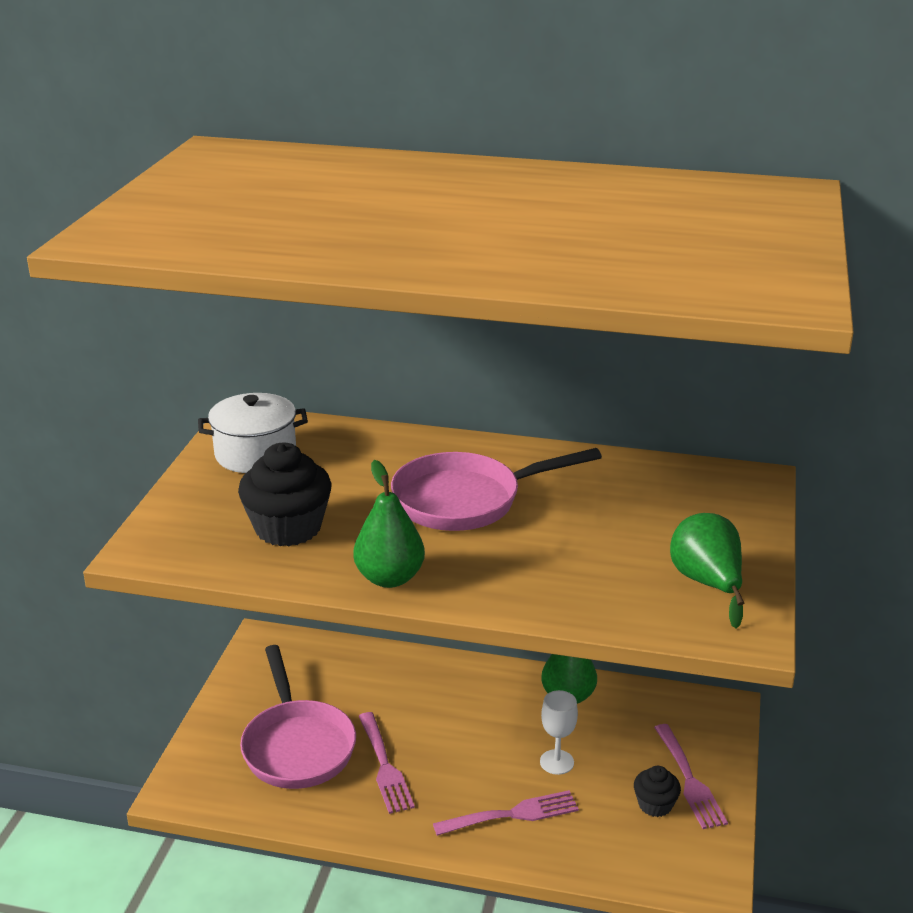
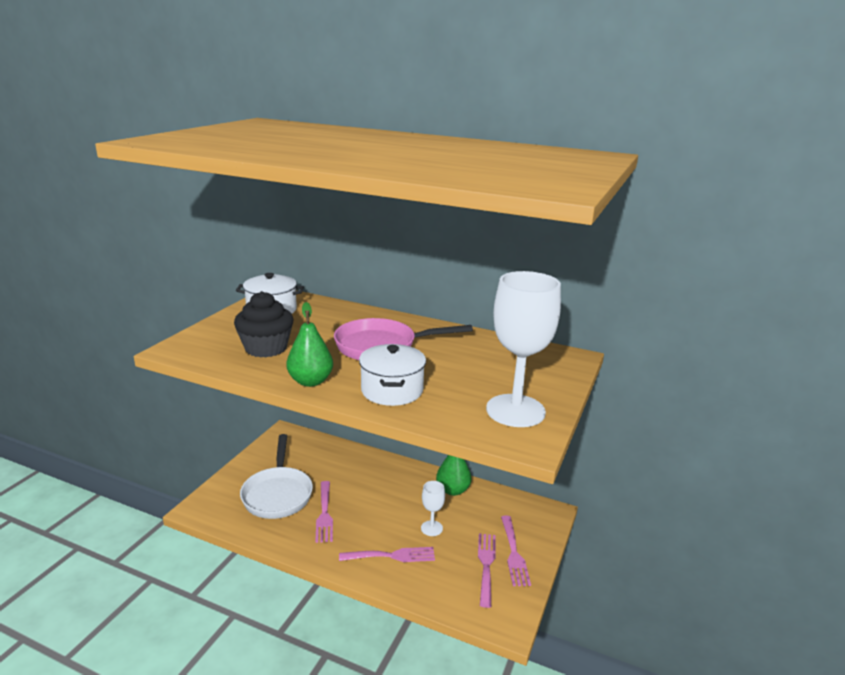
camera: 10 degrees right, 5 degrees down
pink pan [240,645,356,789] -> white pan [240,434,313,519]
black cupcake [634,766,681,817] -> pink fork [478,533,496,608]
green pear [670,513,744,628] -> white goblet [486,271,561,427]
none -> white pot [359,344,426,406]

